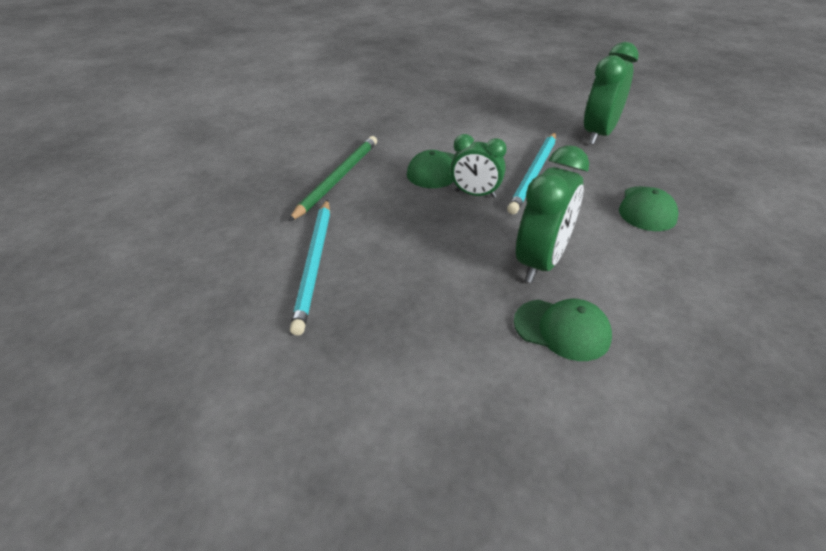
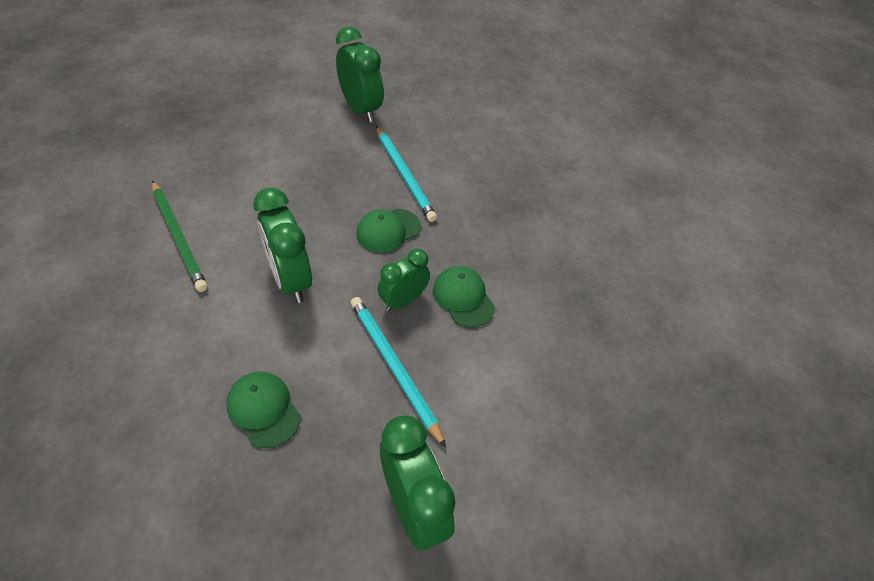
camera: 120 degrees right, 10 degrees up
green pencil [288,136,377,222] -> green pencil moved to [152,180,207,292]
turquoise pencil [290,199,330,336] -> turquoise pencil turned 150 degrees counterclockwise [376,126,437,222]
green cap [514,299,612,361] -> green cap moved to [356,209,421,253]
none -> green clock [336,27,384,123]

